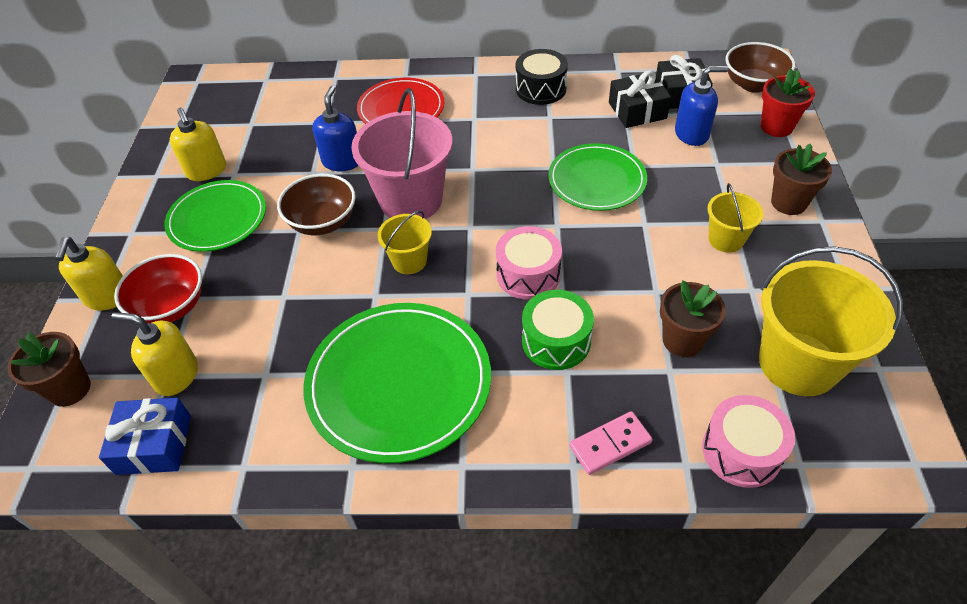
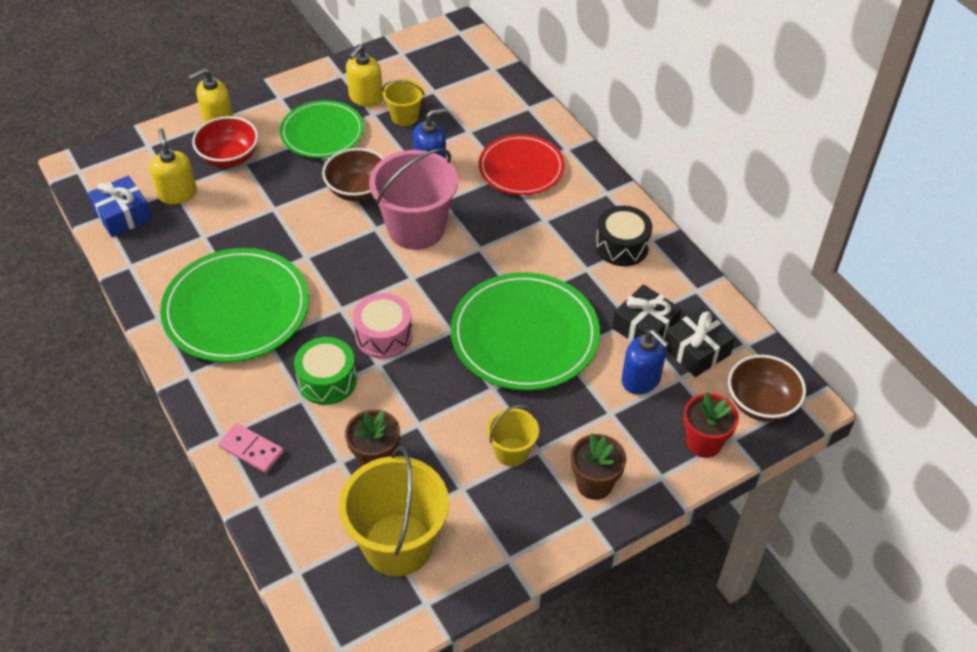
camera: 55 degrees right, 0 degrees up
brown flower pot [7,332,91,407] -> none
yellow bucket [377,211,432,274] -> yellow bucket moved to [382,79,425,126]
green plate [548,143,647,211] -> green plate [451,272,600,391], size x1.54
pink drum [702,395,795,488] -> none

